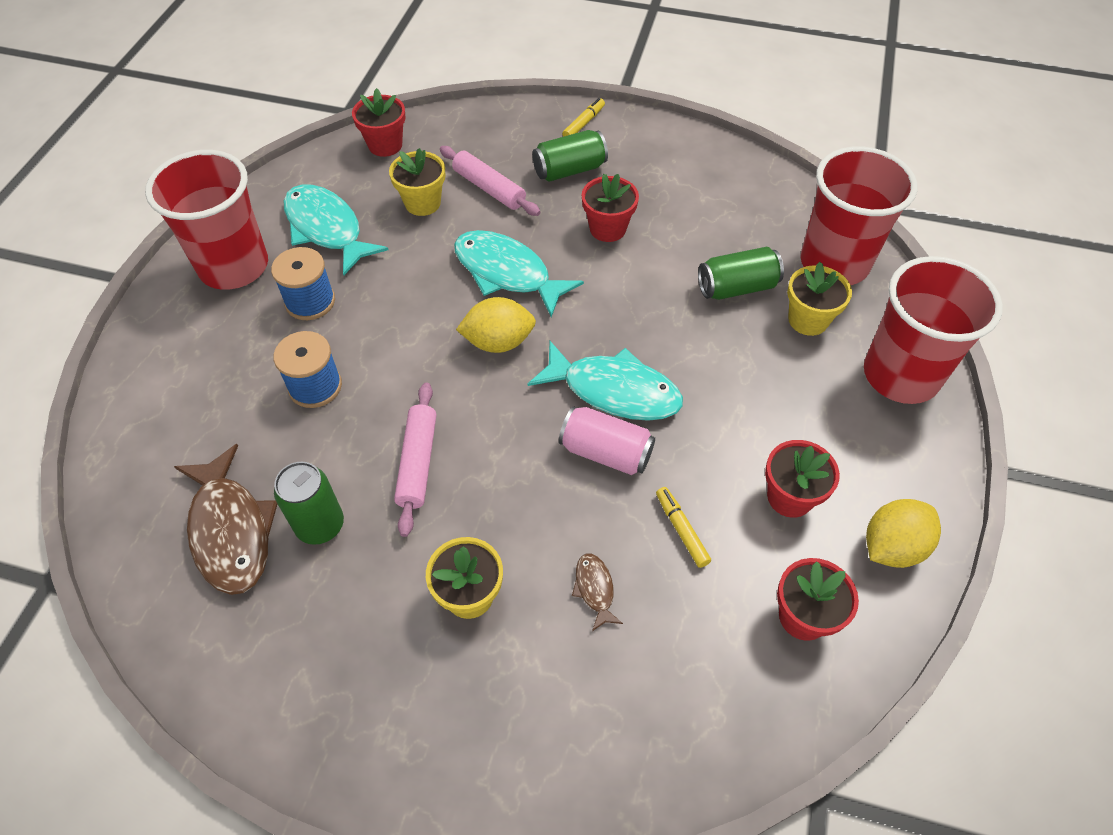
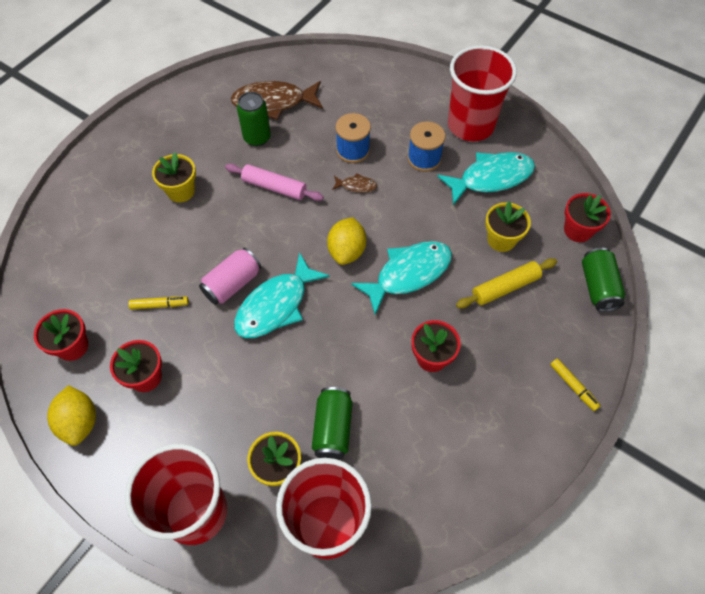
camera: 110 degrees right, 5 degrees up
pink rolling pin [440,146,541,216] -> yellow rolling pin [456,258,557,309]
green can [532,130,608,182] -> green can moved to [582,247,625,312]
brown fish [572,553,623,631] -> brown fish moved to [332,173,377,193]

